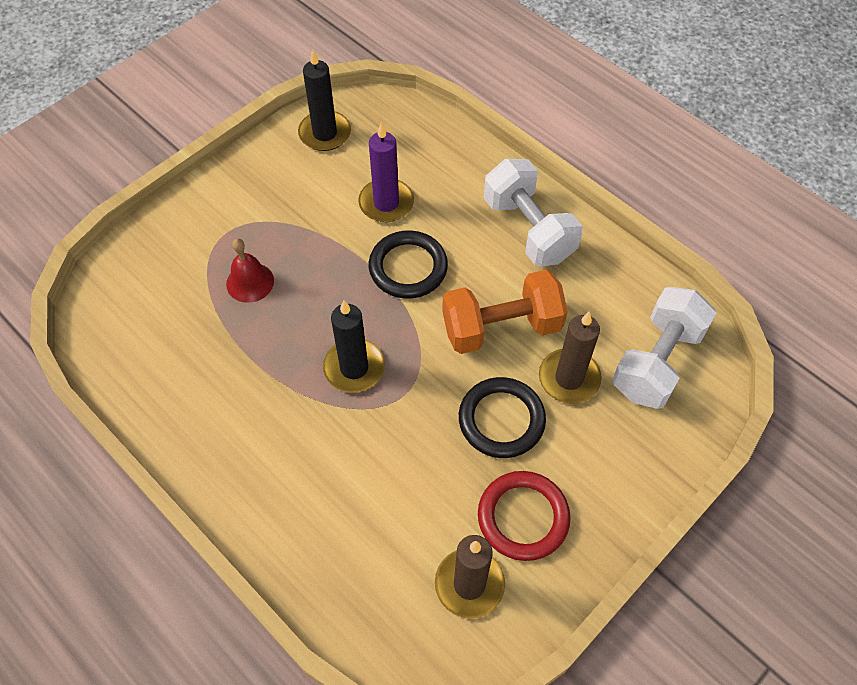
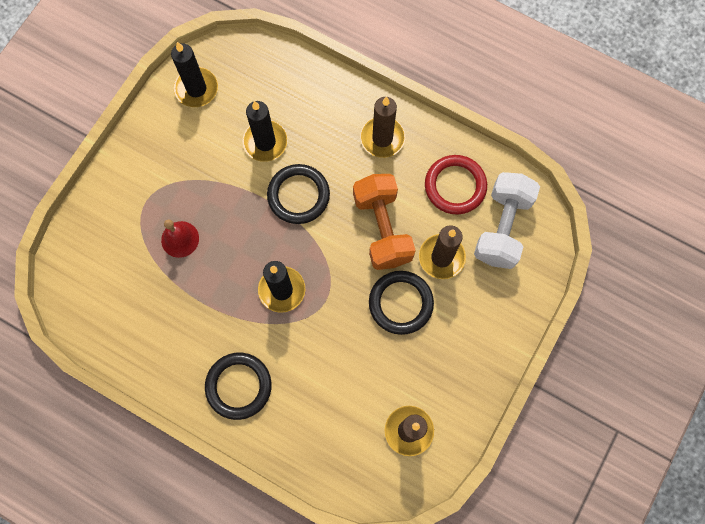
camera: 15 degrees left, 15 degrees up
purple candle [358,123,414,222] -> black candle [242,101,288,162]
orange dumbbell [442,270,568,354] -> orange dumbbell turned 75 degrees counterclockwise [353,174,416,270]
red ring [478,471,571,561] -> red ring moved to [425,155,487,215]
white dumbbell [484,159,583,266] -> brown candle [360,96,405,158]
none -> black ring [205,353,272,420]

